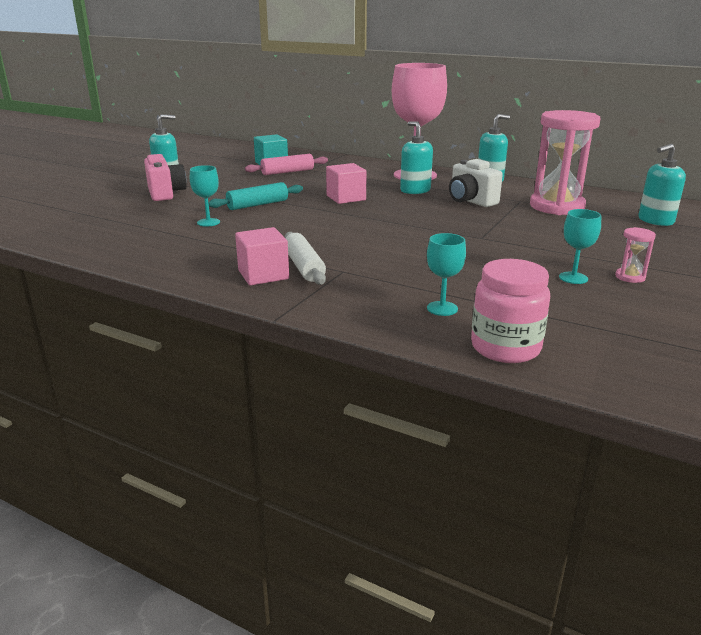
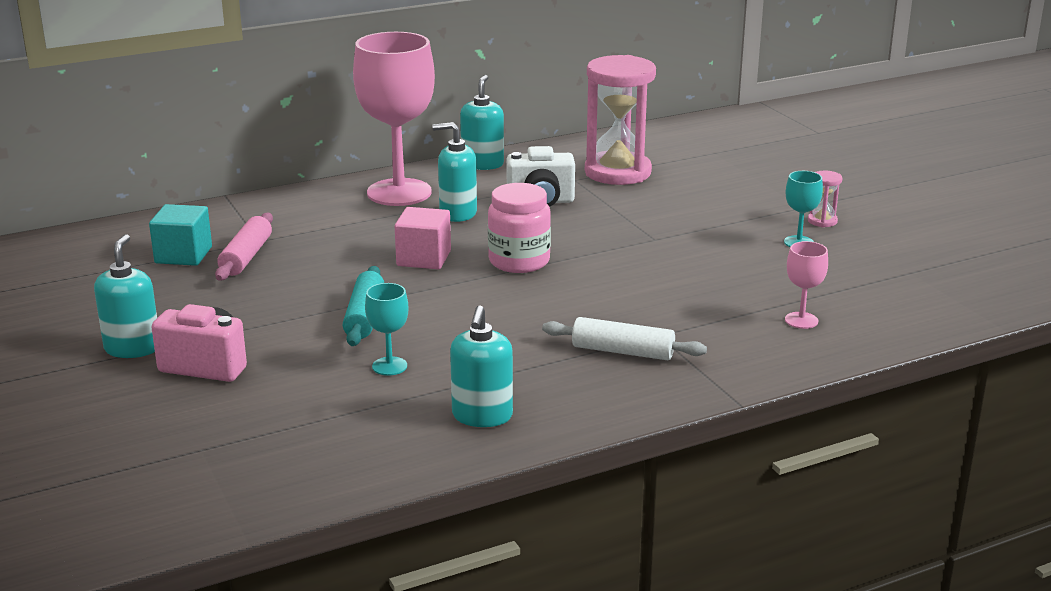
camera: 55 degrees left, 0 degrees up
pink cube [235,227,289,285] -> none
turquoise goblet [427,233,466,316] -> pink goblet [785,241,828,329]
pink jar [471,259,550,363] -> pink jar moved to [488,183,551,273]
turquoise soap dispenser [638,144,686,226] -> turquoise soap dispenser moved to [450,306,513,427]

